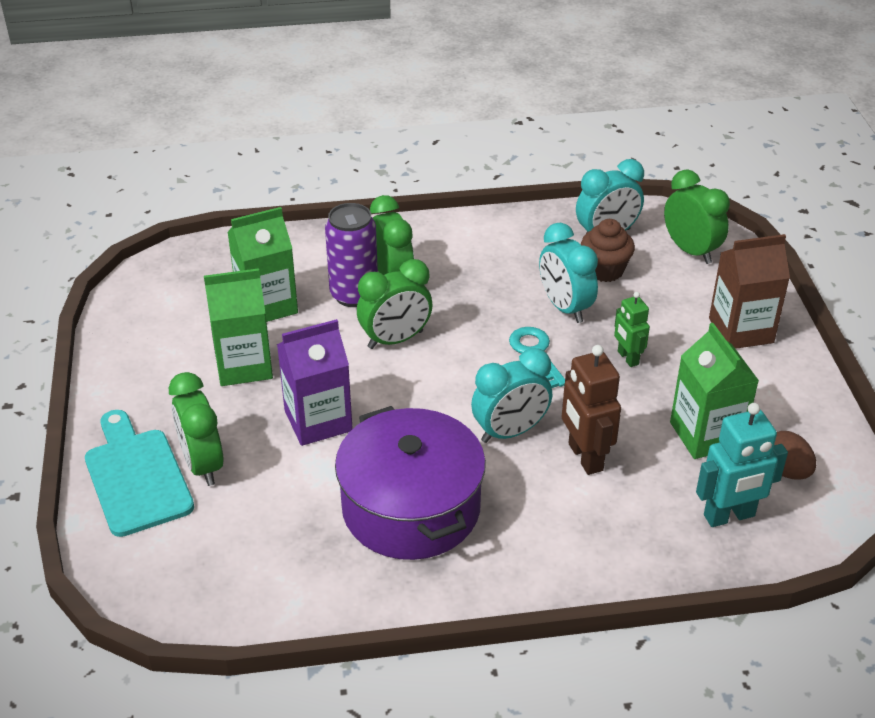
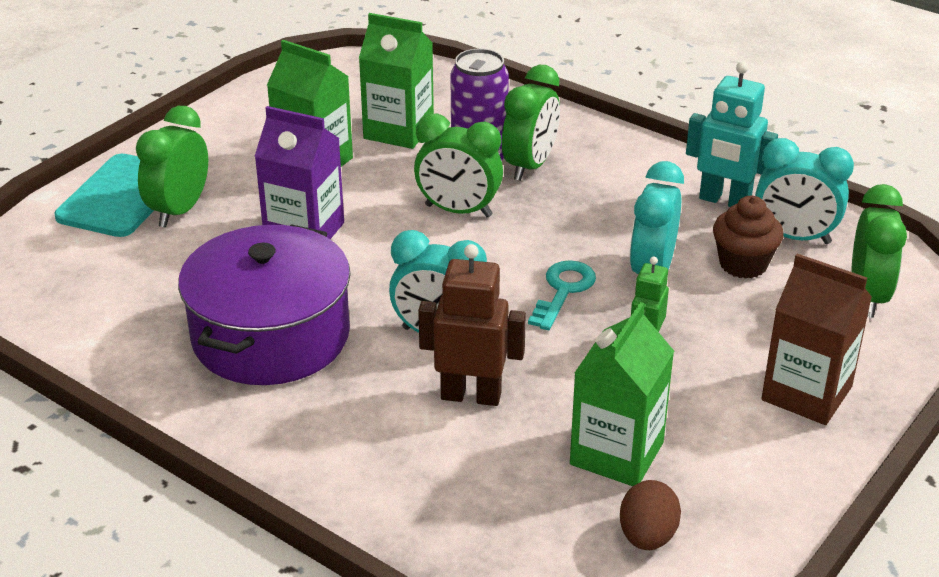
camera: 45 degrees right, 5 degrees down
brown robot [562,345,621,475] -> brown robot turned 75 degrees clockwise [418,244,526,406]
turquoise robot [696,403,788,527] -> turquoise robot moved to [686,62,778,207]

